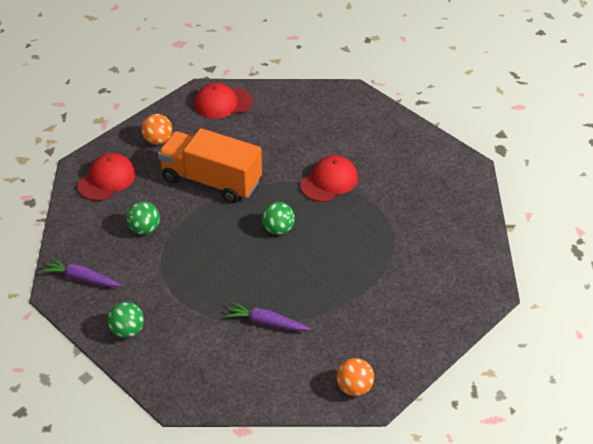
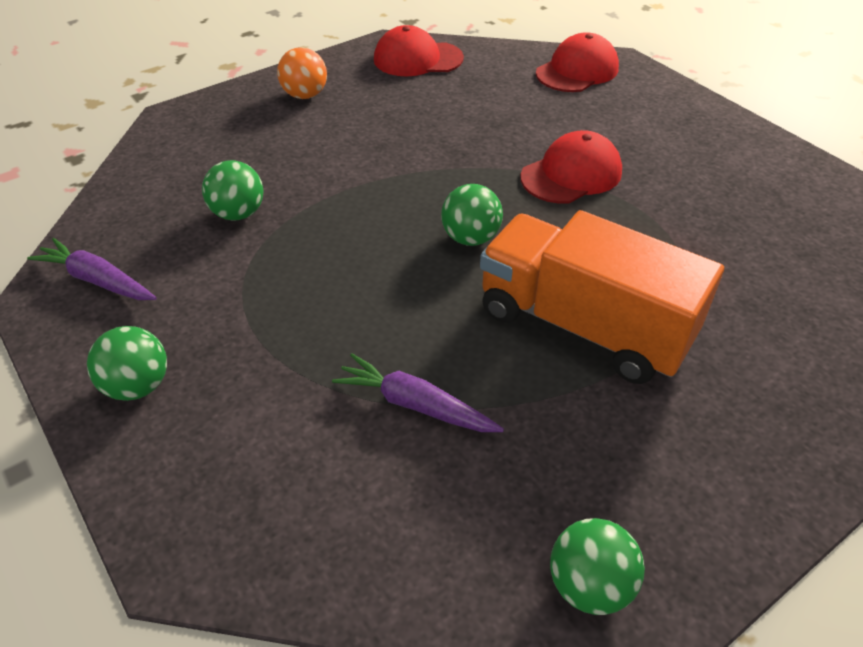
camera: 10 degrees right, 0 degrees up
red cap [77,153,136,201] -> red cap moved to [536,32,619,92]
orange truck [158,128,262,203] -> orange truck moved to [480,210,724,384]
orange ball [337,358,374,396] -> green ball [550,518,645,615]

